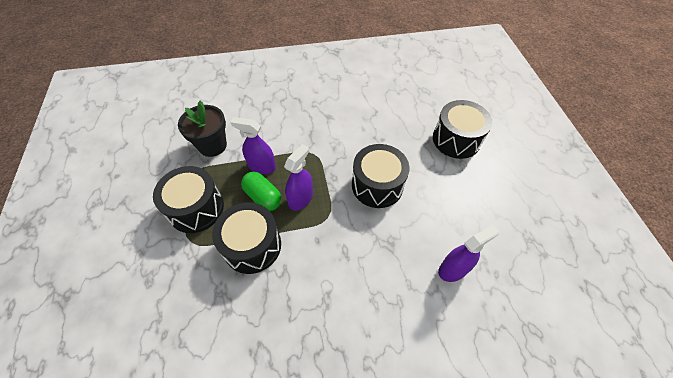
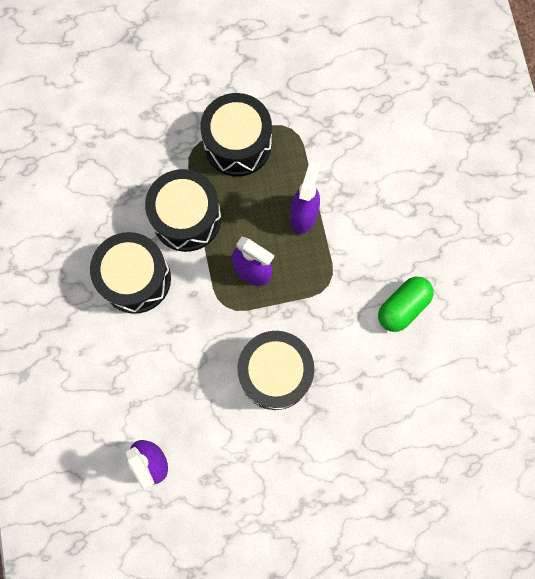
camera: 90 degrees right, 20 degrees up
black flower pot [178,101,227,157] -> none
green capsule [241,172,282,211] -> green capsule moved to [378,277,434,332]
black drum [433,100,492,159] -> black drum moved to [90,232,171,314]

